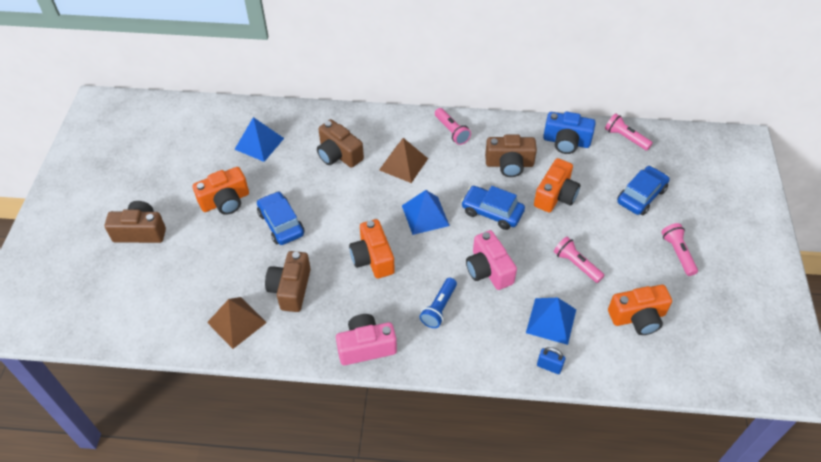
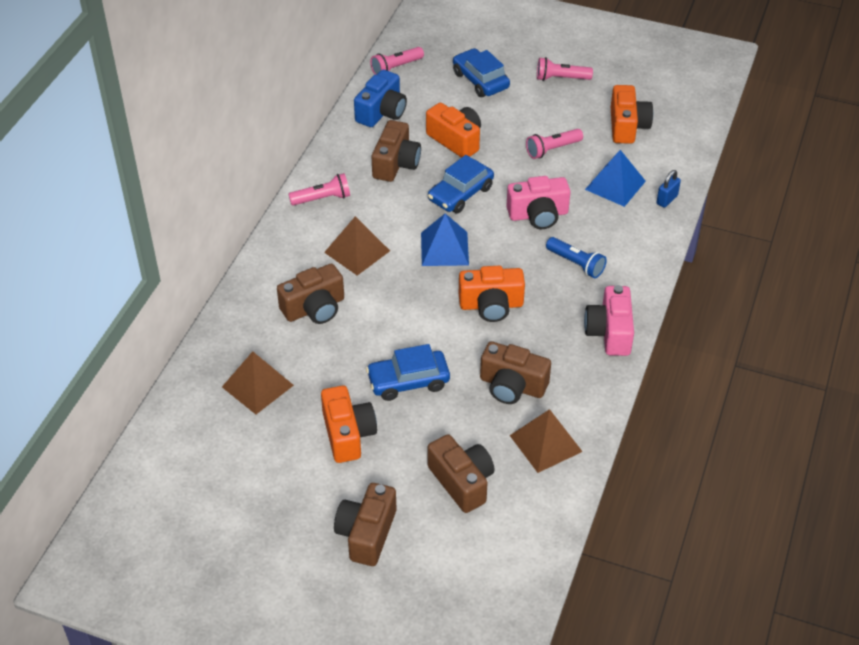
camera: 75 degrees left, 5 degrees down
blue pyramid [234,117,284,162] -> brown pyramid [222,351,294,414]
none -> brown camera [428,434,495,513]

